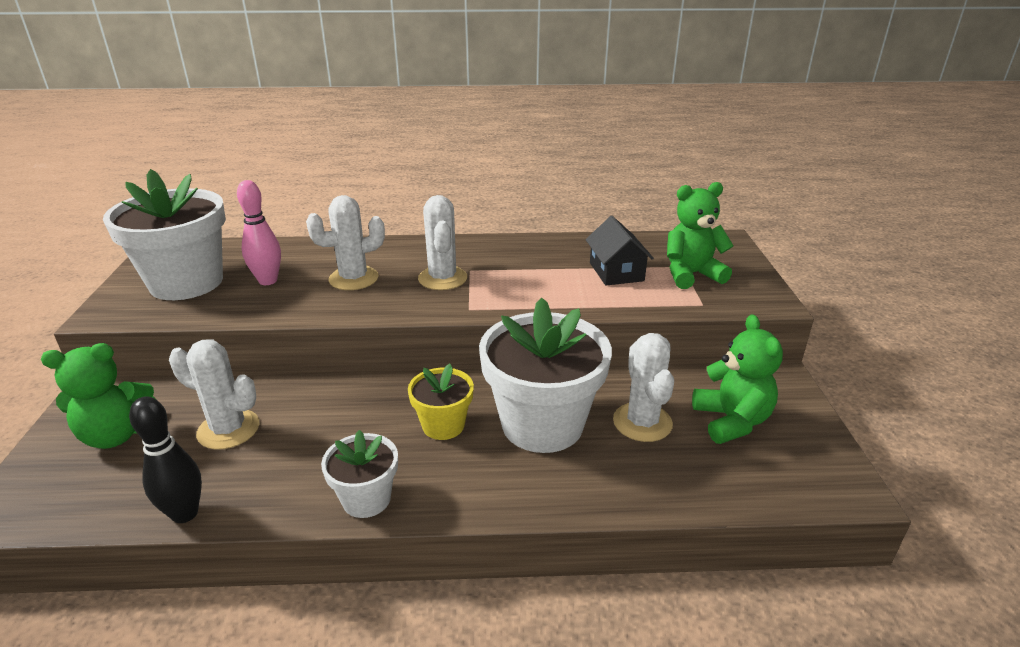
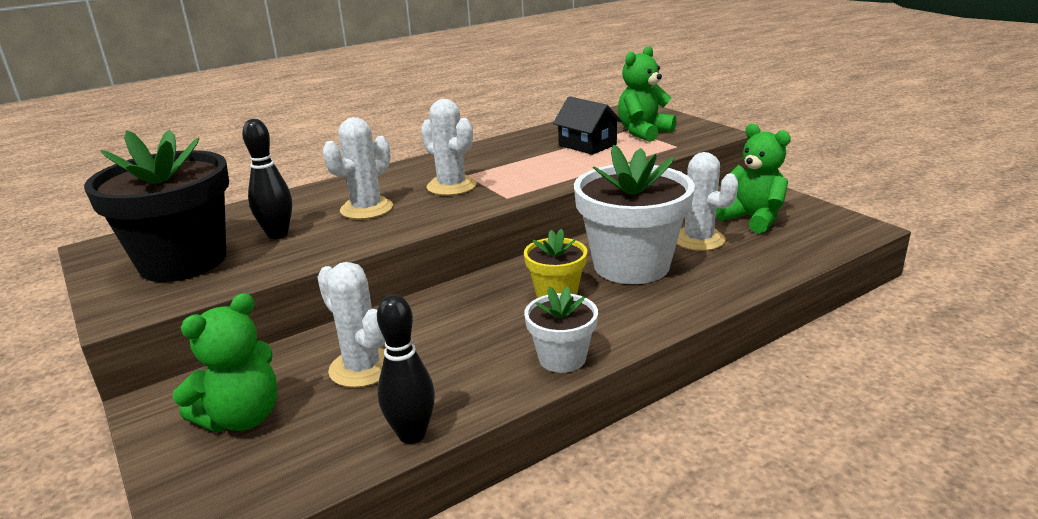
camera: 30 degrees left, 5 degrees down
white flower pot [103,169,226,300] -> black flower pot [84,129,229,282]
white cactus [169,339,259,450] -> white cactus turned 60 degrees clockwise [317,262,385,388]
pink bowling pin [237,180,281,285] -> black bowling pin [242,119,292,239]

